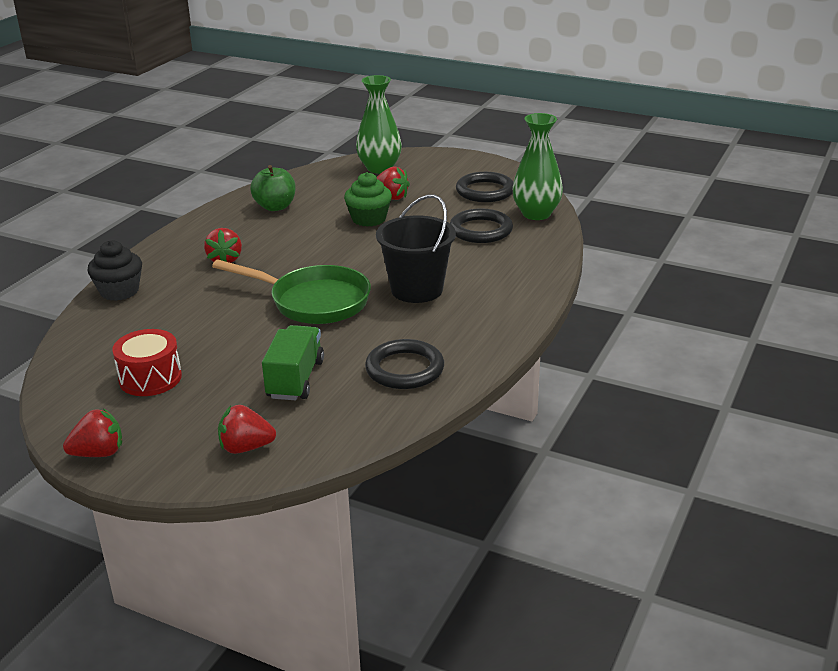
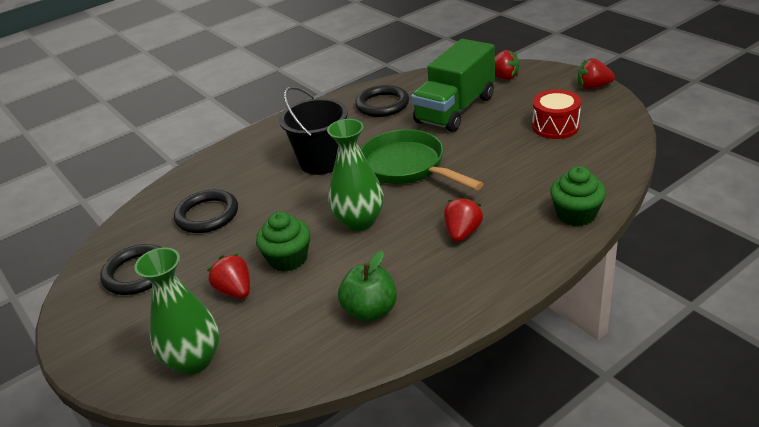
camera: 150 degrees left, 5 degrees up
black cupcake [87,240,142,301] -> green cupcake [550,166,606,226]
green truck [262,325,324,400] -> green truck [411,39,495,132], size x1.55
green vase [512,113,563,220] -> green vase moved to [327,119,384,231]

